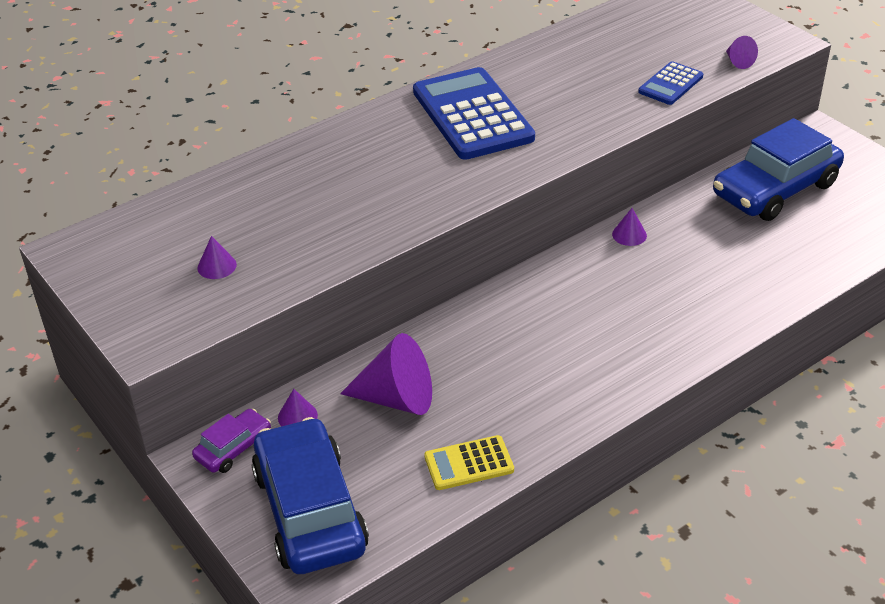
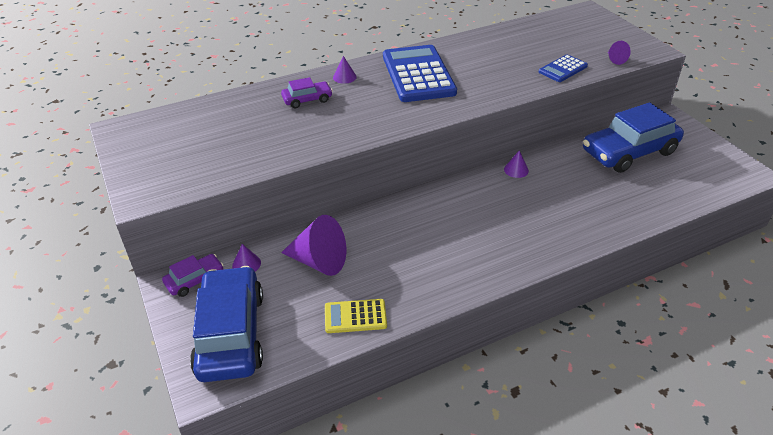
camera: 10 degrees right, 0 degrees up
purple cone [197,236,237,279] -> purple cone moved to [333,56,357,84]
none -> purple car [281,77,333,108]

